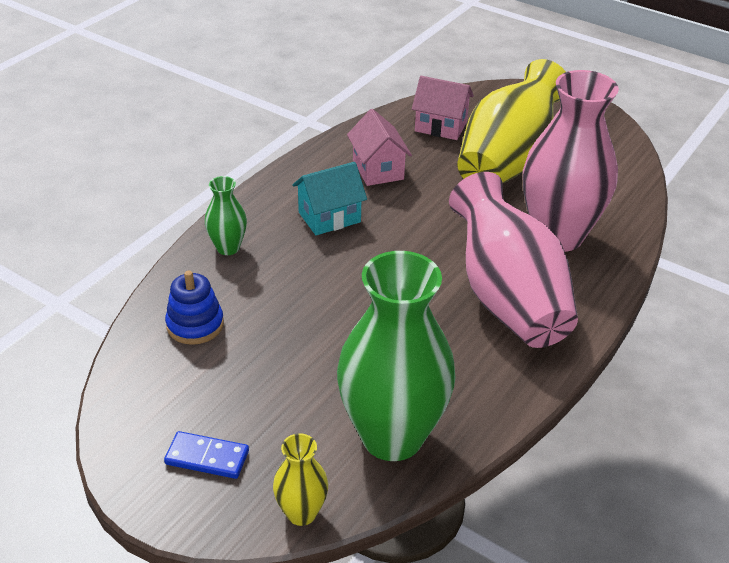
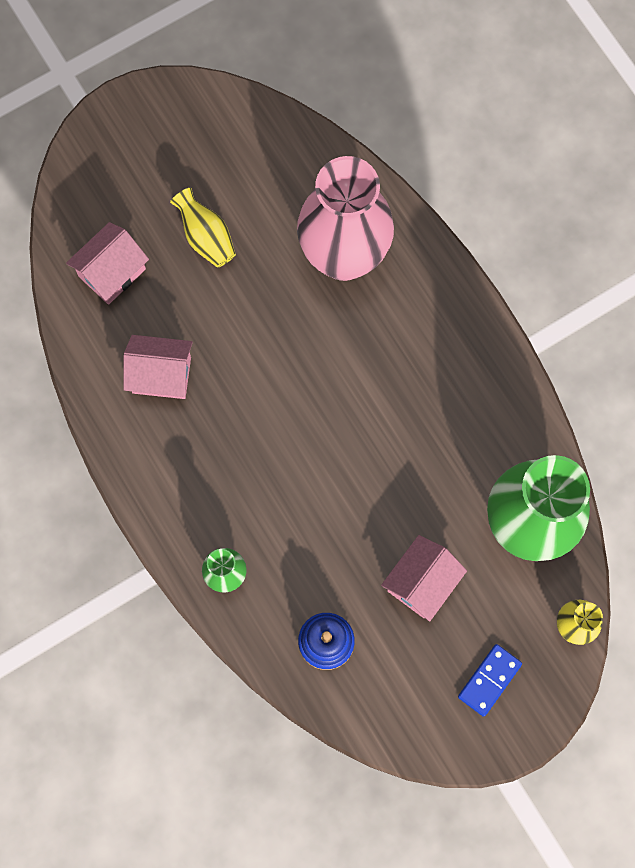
camera: 65 degrees left, 35 degrees up
turquoise house [292,162,367,235] -> none
pink vase [449,172,578,348] -> none
yellow vase [457,59,566,183] -> yellow vase [170,188,236,268], size x0.45
none -> pink house [381,535,467,622]

